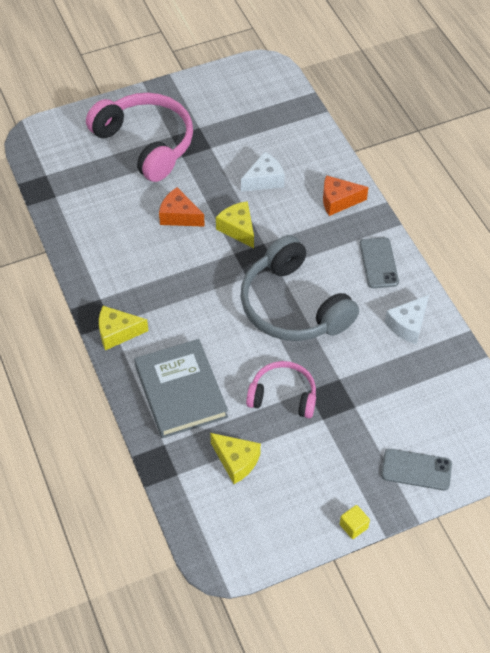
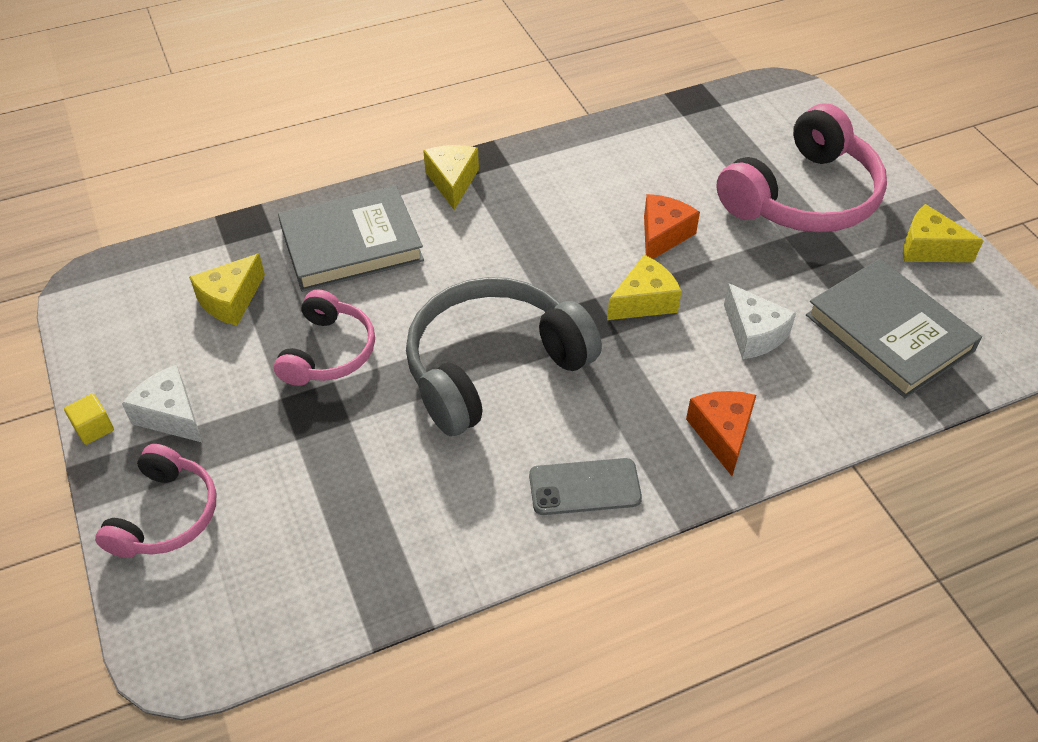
camera: 90 degrees right, 5 degrees down
grey phone [381,449,452,490] -> pink headphones [95,444,216,558]
white cheese [385,295,429,344] -> white cheese moved to [122,365,202,442]
none -> grey book [806,259,982,399]
none -> yellow cheese [903,204,984,262]

